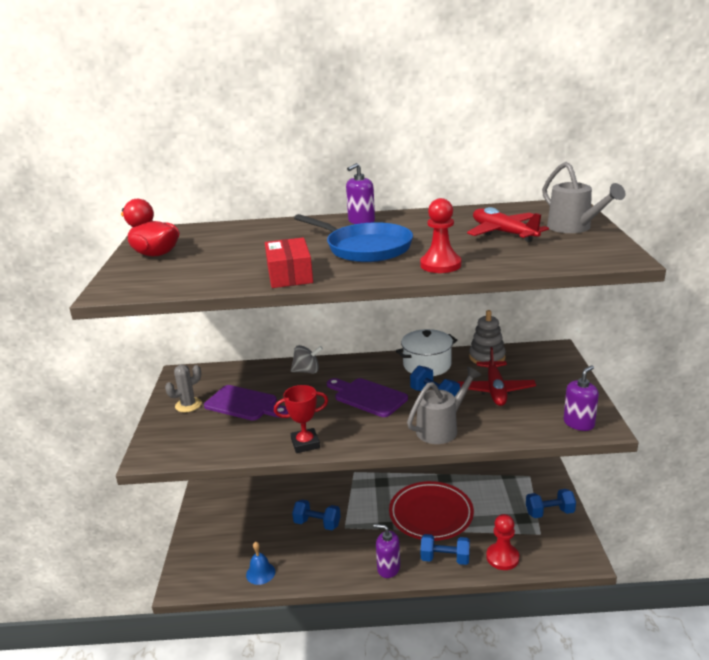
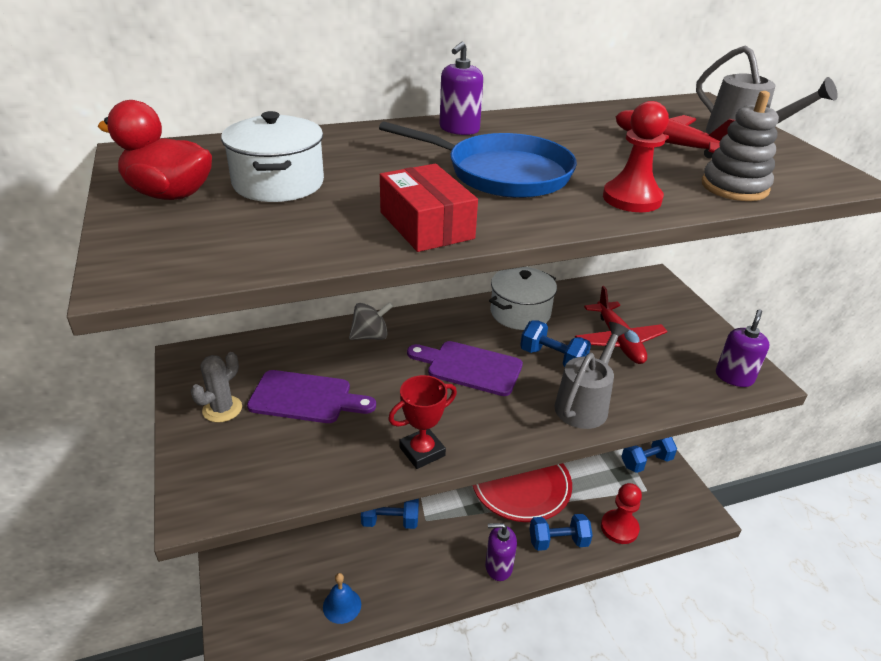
camera: 20 degrees left, 10 degrees up
grey stacking toy [469,310,506,364] -> grey stacking toy moved to [701,91,779,201]
none -> white pot [221,111,324,202]

